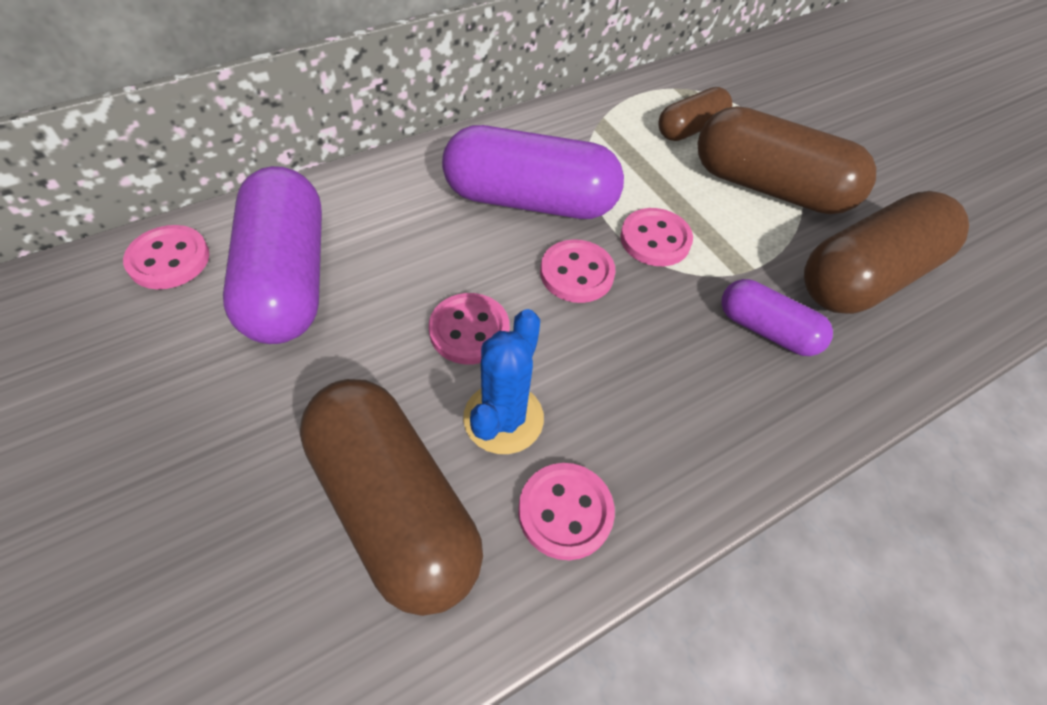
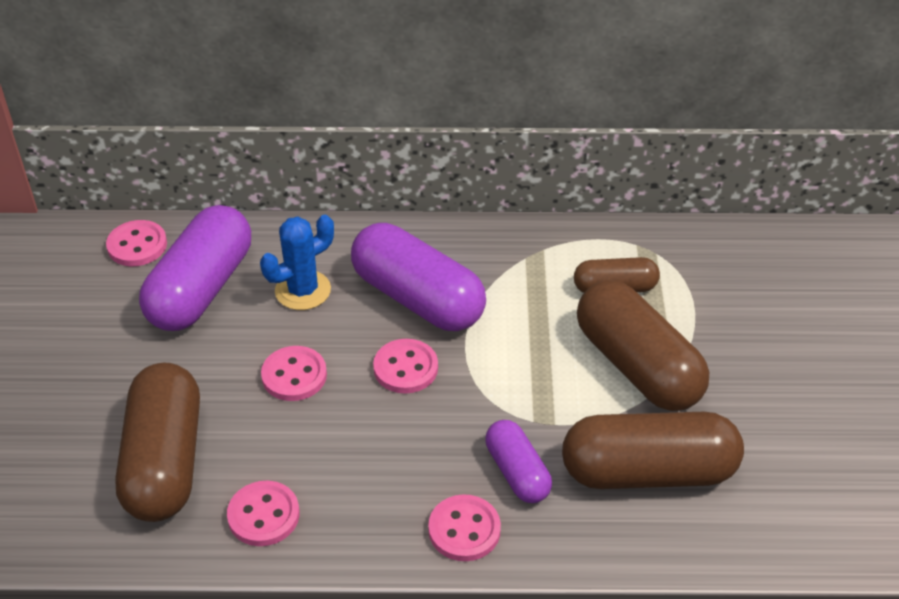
camera: 35 degrees right, 10 degrees down
blue cactus [463,309,544,454] -> blue cactus moved to [260,215,334,310]
pink button [620,208,693,266] -> pink button moved to [428,494,501,561]

